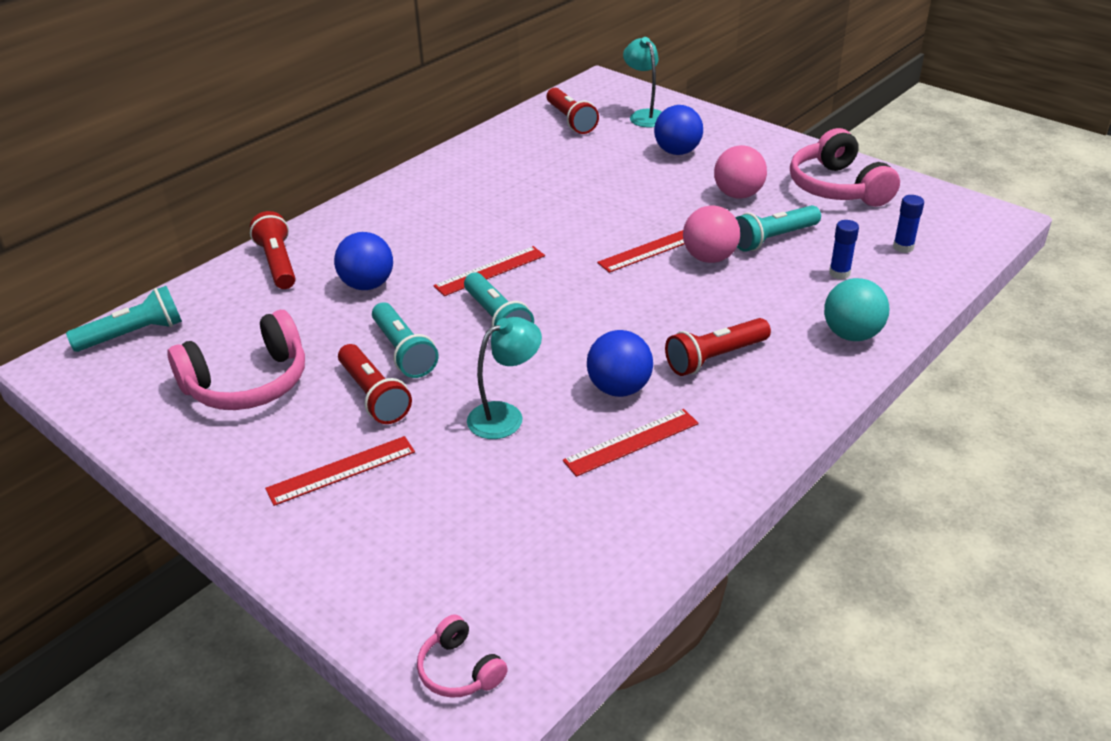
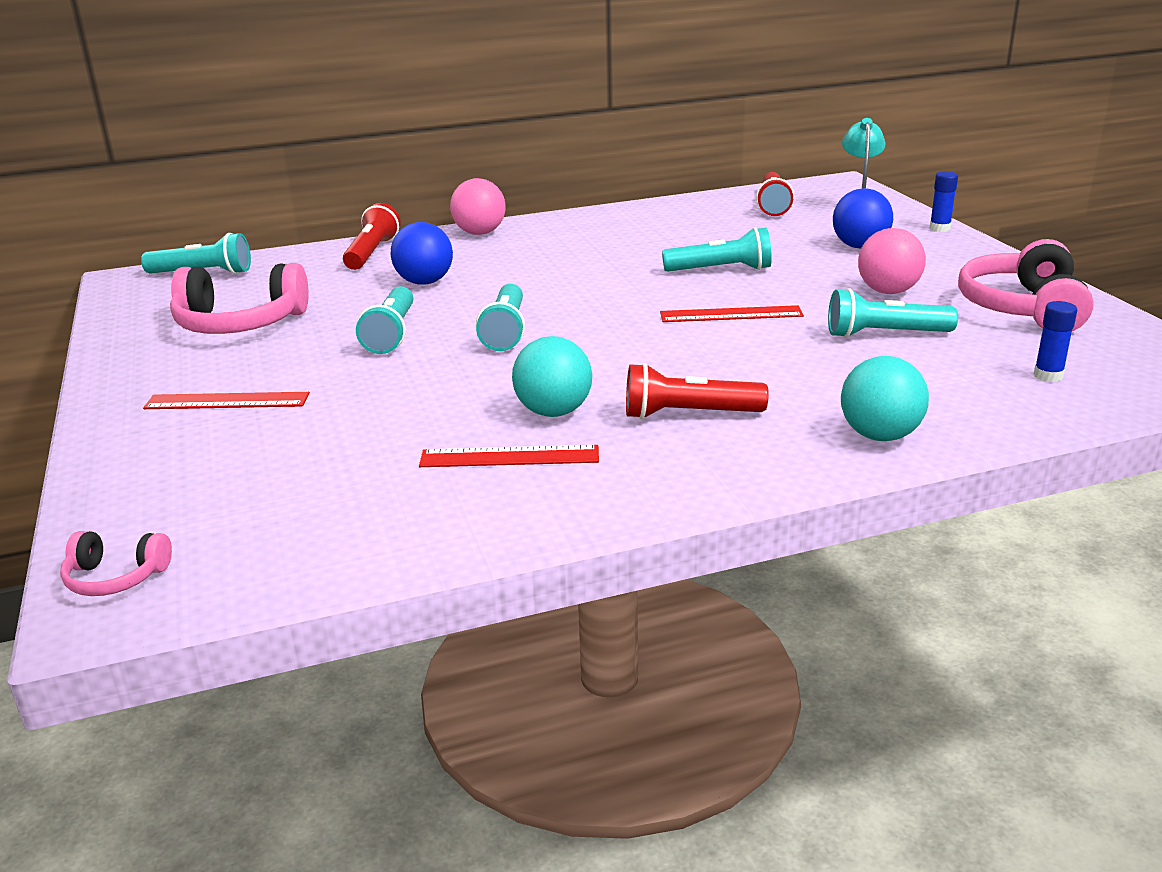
camera: 30 degrees right, 10 degrees down
red flashlight [338,344,412,424] -> none
pink headphones [417,614,508,698] -> pink headphones turned 75 degrees counterclockwise [60,531,172,596]
red ruler [433,246,545,296] -> none
turquoise lamp [467,317,542,439] -> none
blue ball [587,330,653,397] -> turquoise ball [512,336,592,417]
pink ball [683,206,740,263] -> pink ball moved to [450,178,506,235]
blue glue stick [829,220,859,280] -> blue glue stick moved to [930,171,958,232]
none -> turquoise flashlight [662,227,772,272]

